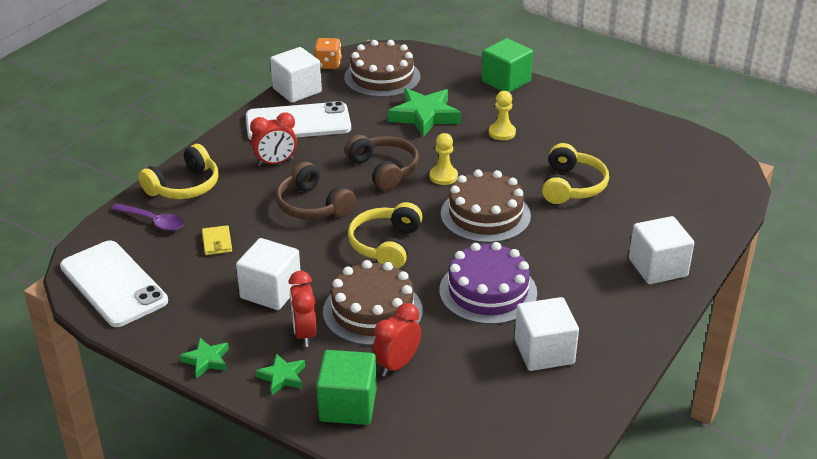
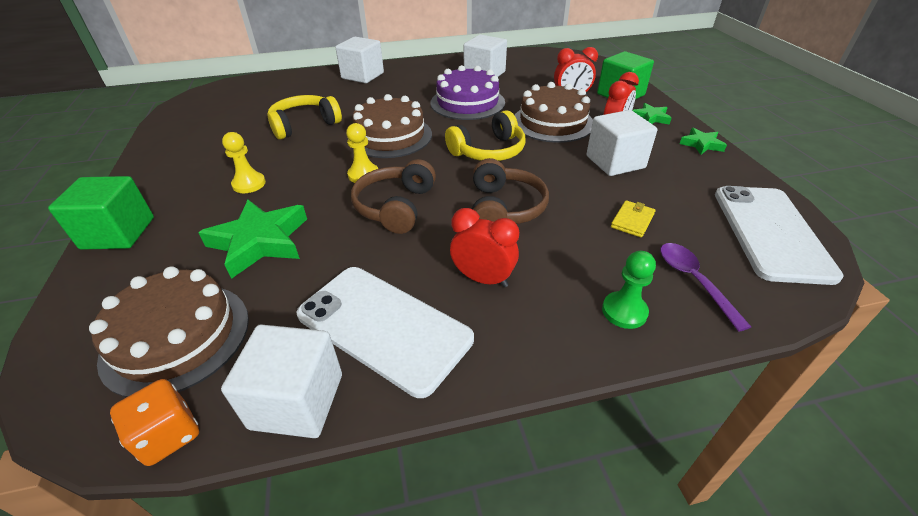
camera: 135 degrees left, 5 degrees up
yellow headphones [138,144,218,199] -> green pawn [602,251,656,329]

